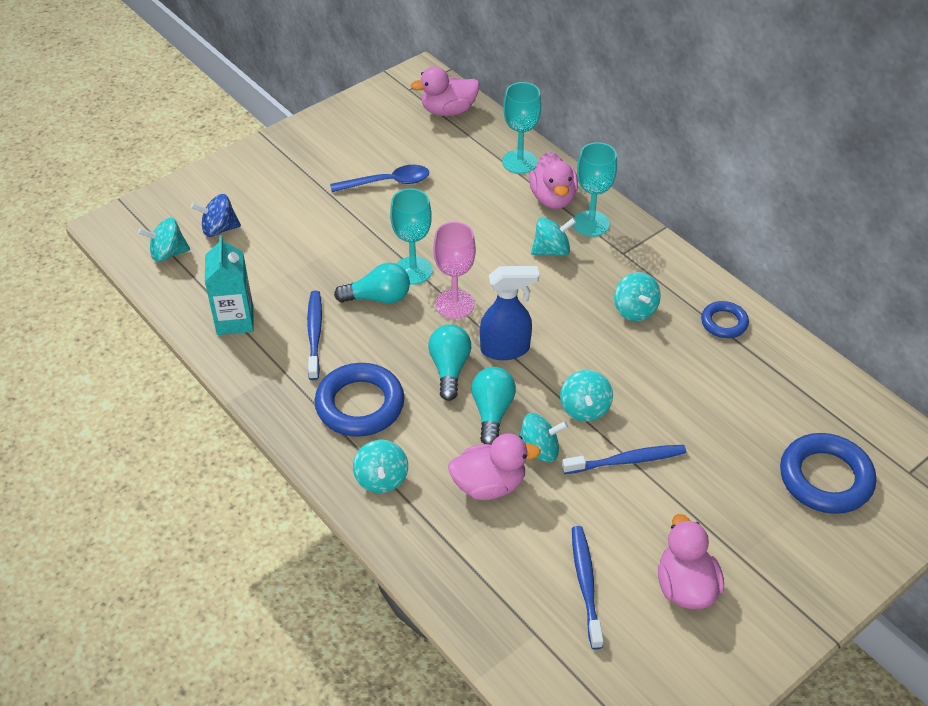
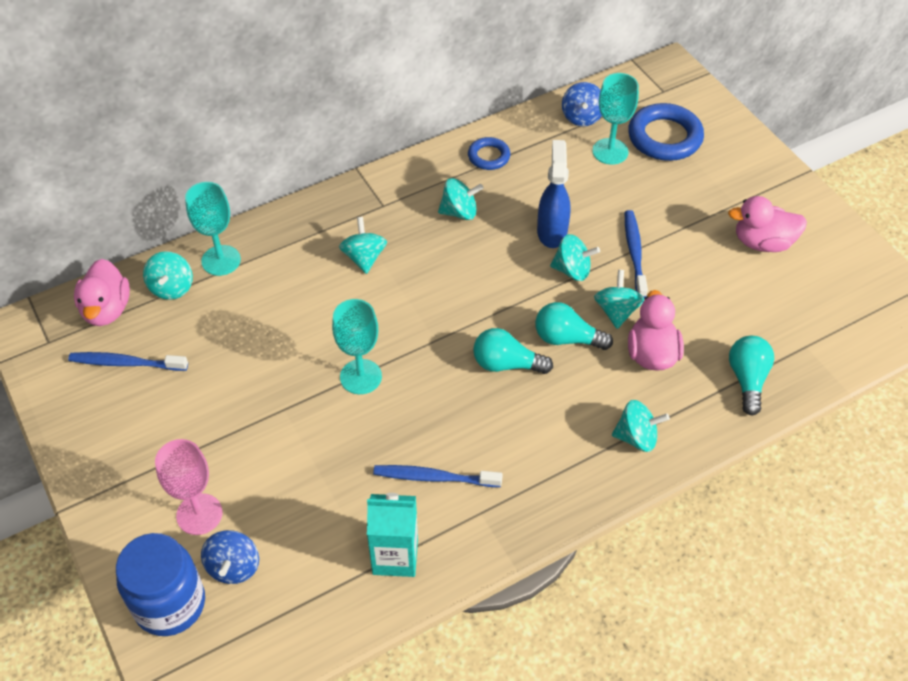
camera: 80 degrees left, 5 degrees up
turquoise spinning top [138,218,190,262] -> turquoise spinning top moved to [143,251,193,300]
blue ring [315,363,404,437] -> none
blue spoon [330,165,429,192] -> none
turquoise light bulb [334,263,410,304] -> turquoise light bulb moved to [729,336,774,415]
pink goblet [433,222,476,319] -> pink goblet moved to [155,439,222,535]
blue spray bottle [480,266,539,360] -> blue spray bottle moved to [537,140,571,248]
pink duck [529,152,578,209] -> none
blue toothbrush [572,526,604,649] -> blue toothbrush moved to [68,352,188,371]
turquoise goblet [573,142,617,237] -> turquoise goblet moved to [592,73,639,165]
none -> blue jar [116,533,205,636]
none -> blue spinning top [562,82,602,126]

